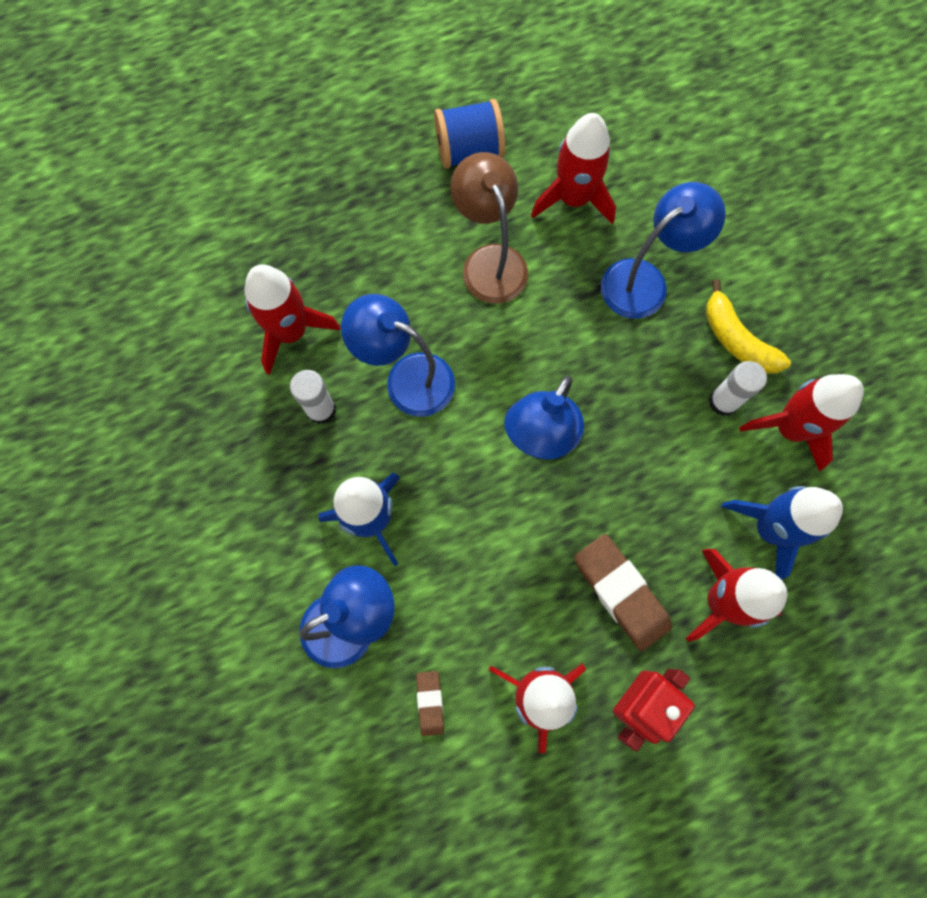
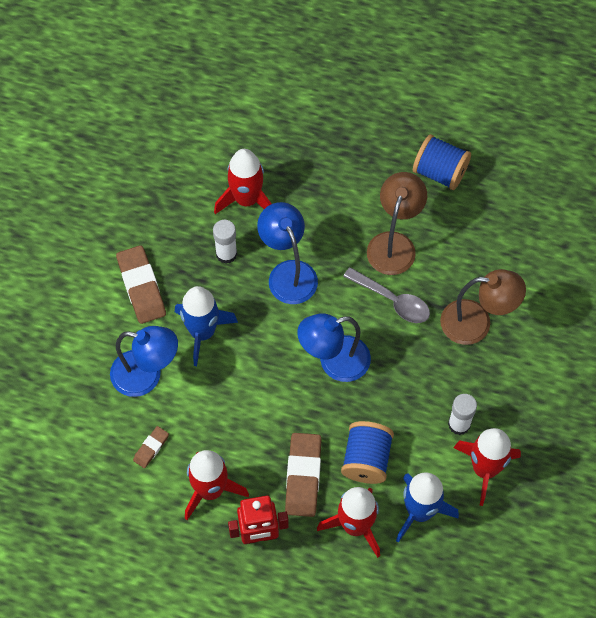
camera: 40 degrees right, 10 degrees down
red rocket [531,113,616,224] -> none
blue lamp [601,182,726,319] -> brown lamp [440,269,526,345]
yellow banana [706,280,791,374] -> none
none -> brown eraser [116,245,166,324]
none -> blue spool [341,421,394,484]
none -> grey spoon [343,267,430,323]

